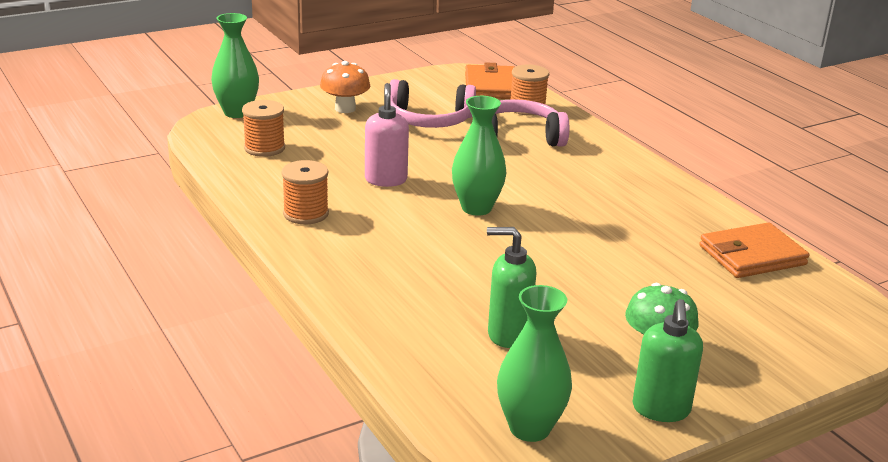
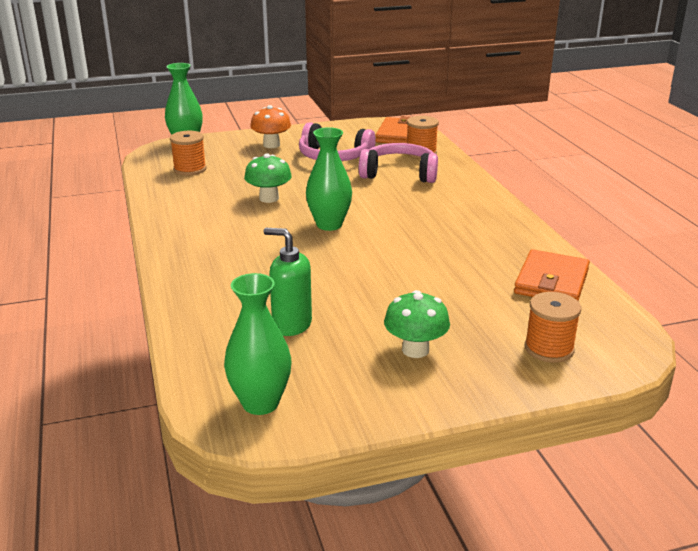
camera: 15 degrees right, 0 degrees up
orange spool [282,160,329,224] -> orange spool moved to [525,292,581,363]
pink soap dispenser [365,83,409,187] -> green mushroom [244,154,292,203]
green soap dispenser [632,299,703,422] -> none
orange wallet [699,222,809,278] -> orange wallet turned 60 degrees counterclockwise [514,249,590,301]

